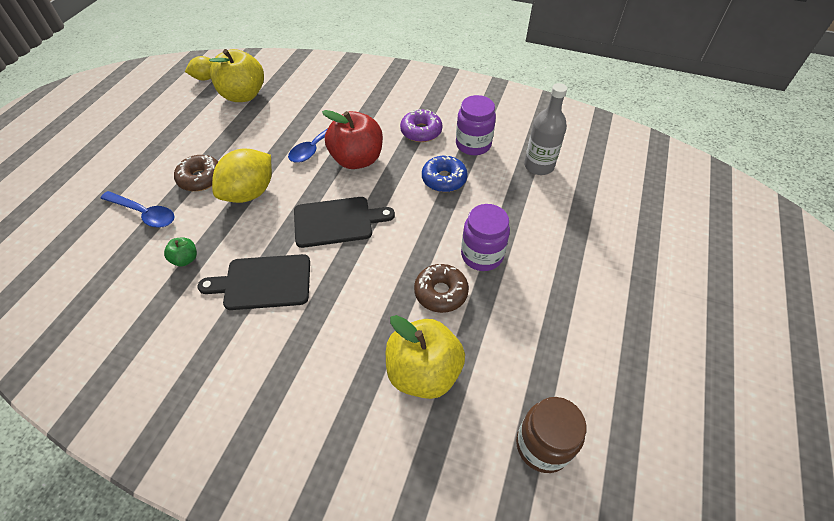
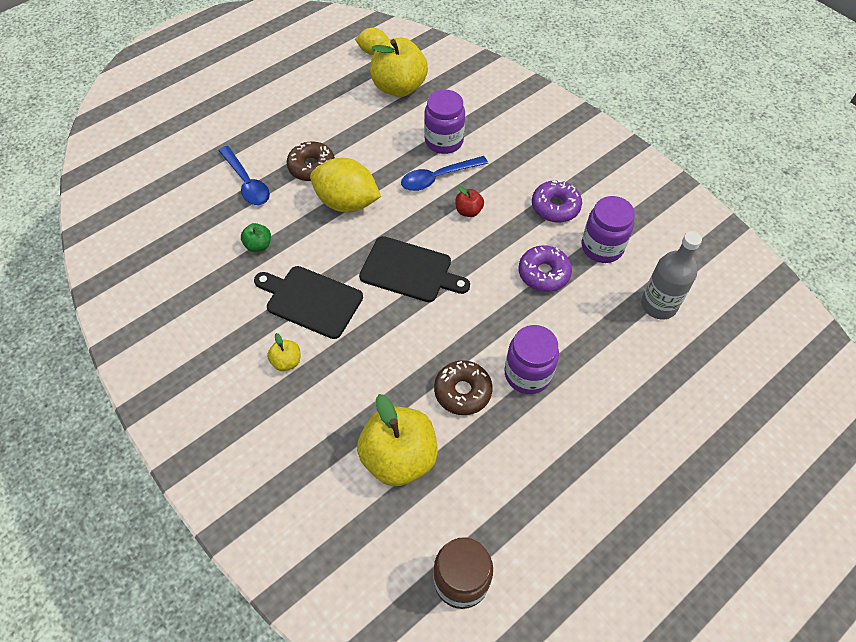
camera: 30 degrees right, 5 degrees up
yellow lemon [212,148,272,203] -> yellow lemon turned 45 degrees clockwise [310,158,381,212]
red apple [322,110,383,169] -> red apple [455,186,484,217], size x0.45
blue donut [422,155,468,192] -> purple donut [519,245,572,292]
none -> yellow apple [267,333,300,371]
none -> purple jar [424,89,465,154]

